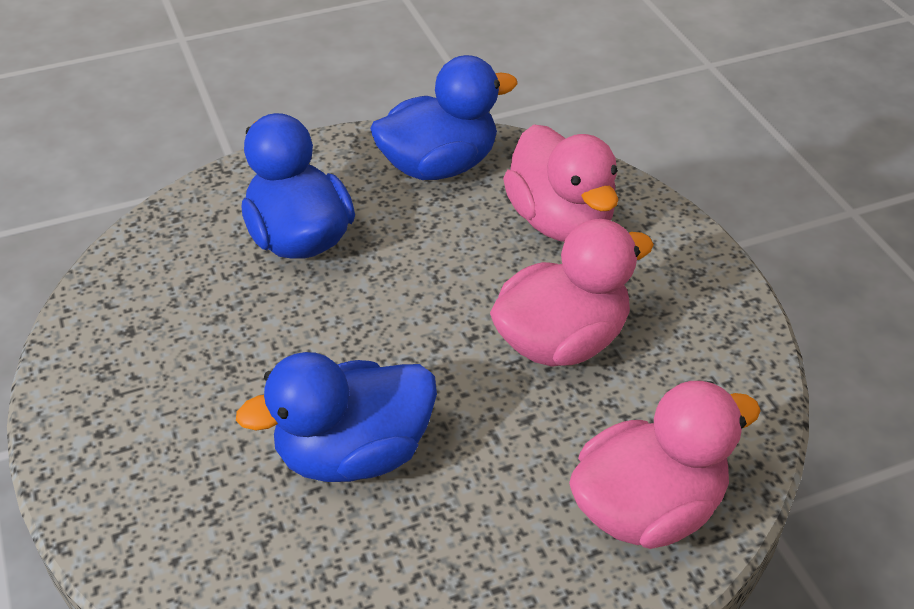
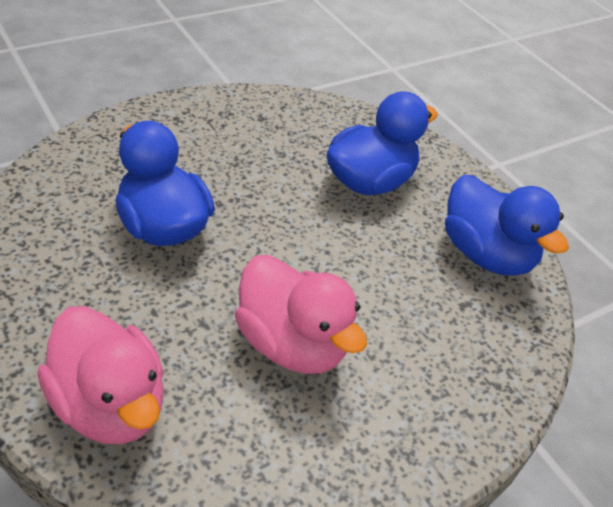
camera: 75 degrees right, 0 degrees up
pink duck [503,125,618,242] -> none

